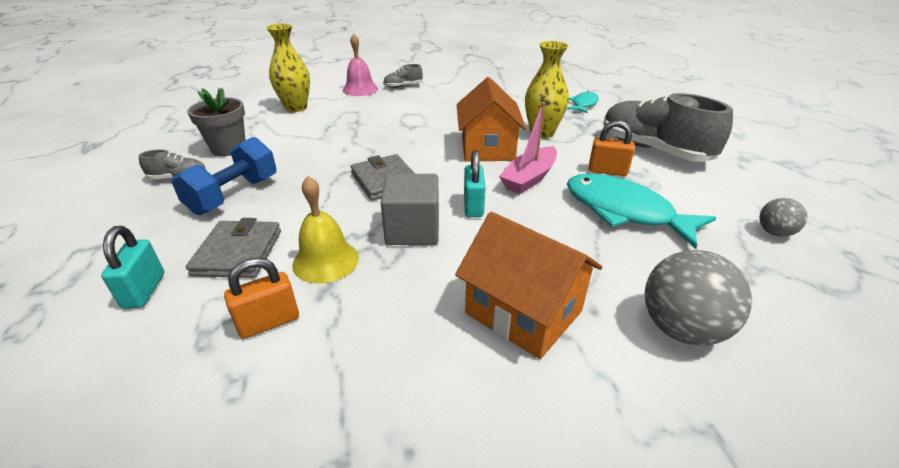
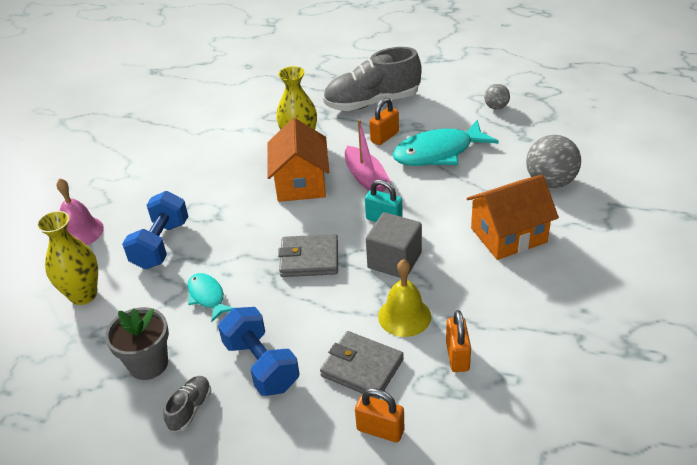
camera: 60 degrees left, 5 degrees up
turquoise padlock [101,226,164,309] -> orange padlock [355,388,404,442]
grey shoe [383,64,423,88] -> none
orange house [457,77,526,161] -> orange house turned 60 degrees clockwise [267,118,329,202]
turquoise fish [567,91,599,113] -> turquoise fish moved to [187,273,234,322]
none -> blue dumbbell [122,191,188,269]

